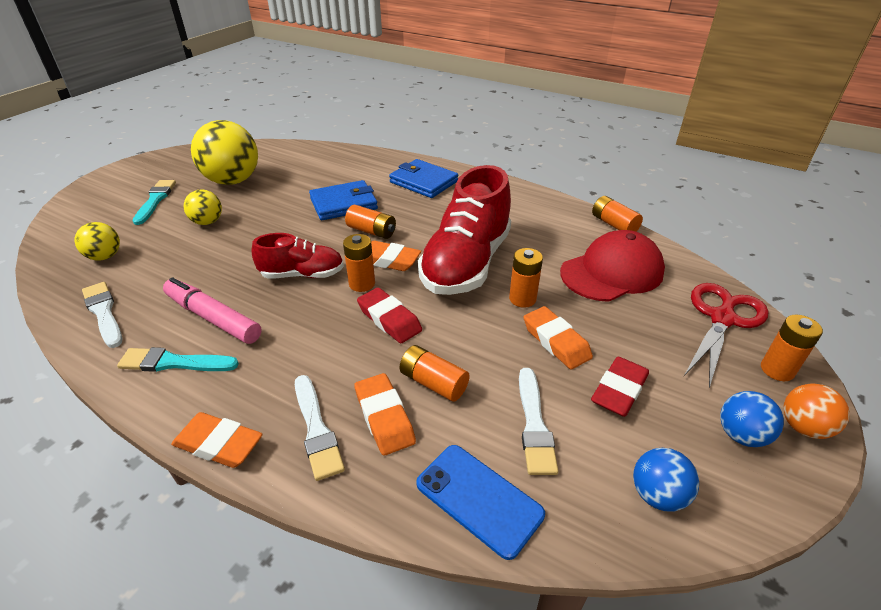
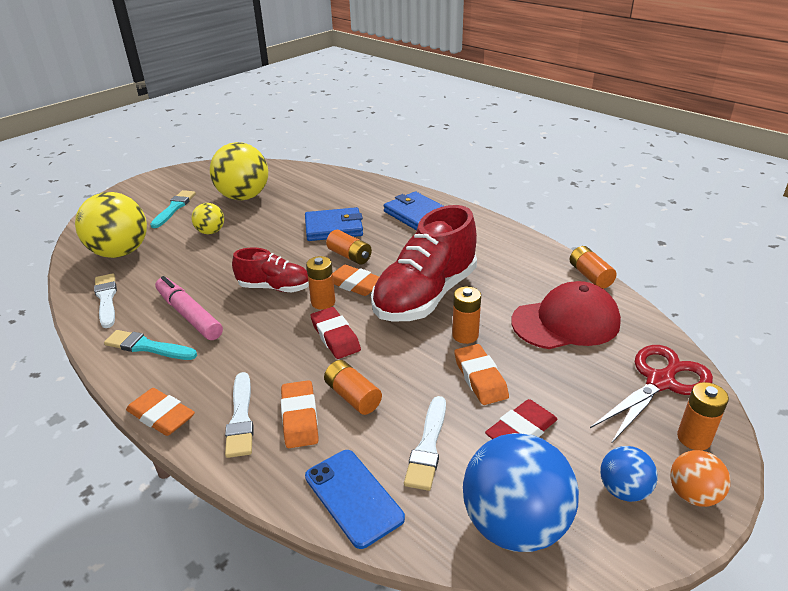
camera: 15 degrees right, 5 degrees down
yellow ball [74,222,120,260] -> yellow ball [75,192,147,258], size x1.96
blue ball [633,448,699,511] -> blue ball [463,433,579,552], size x1.96

